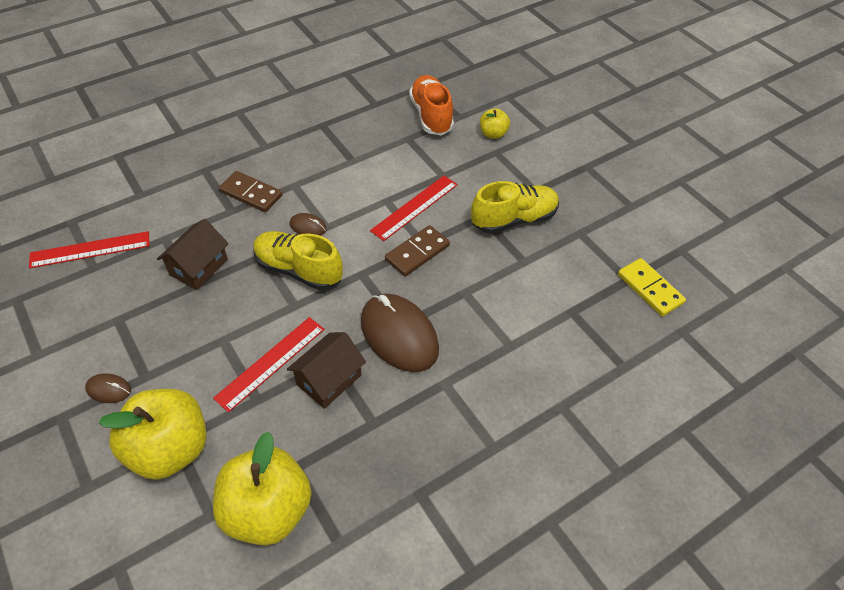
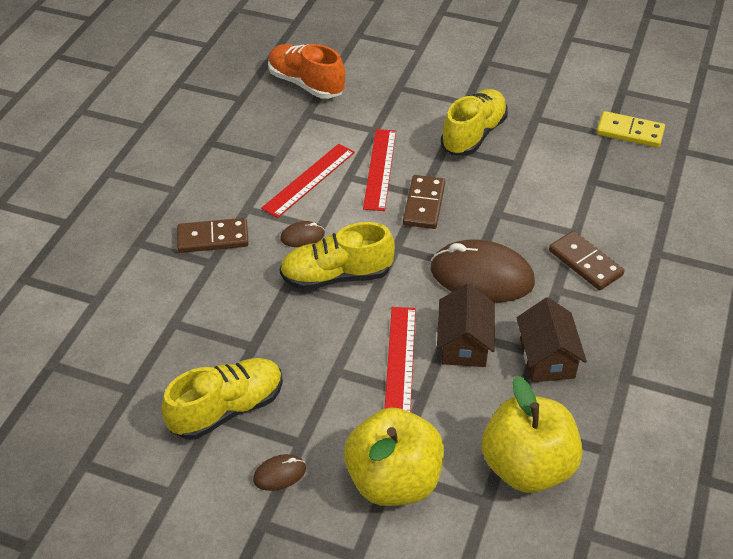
camera: 35 degrees left, 5 degrees down
red ruler [29,231,150,268] -> red ruler moved to [261,144,355,218]
brown house [157,219,229,290] -> brown house moved to [517,297,587,382]
yellow apple [480,108,510,139] -> none
none -> yellow shoe [161,358,283,440]
none -> brown domino [549,231,624,290]

